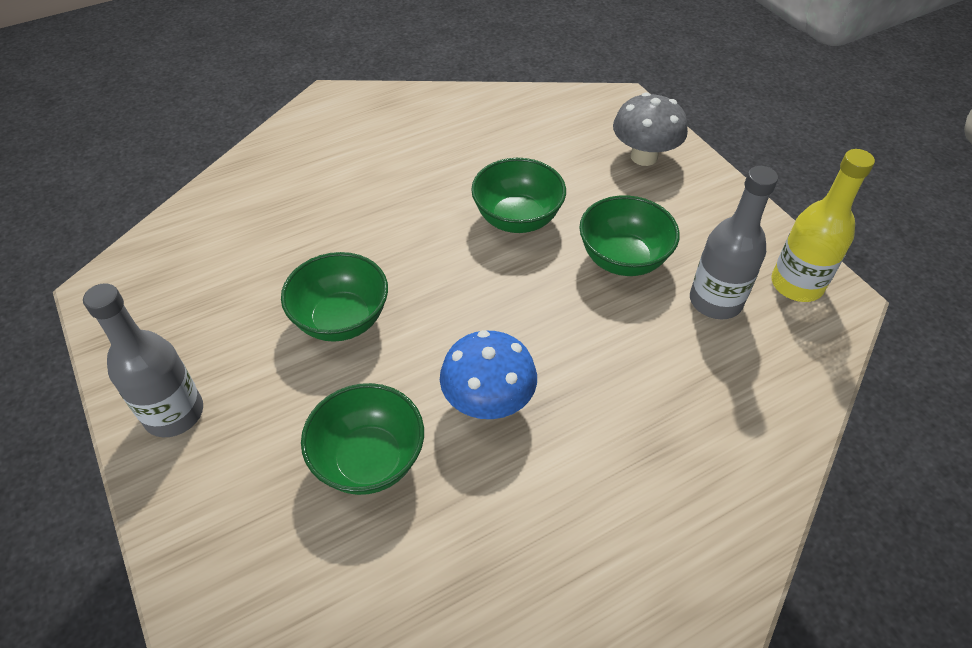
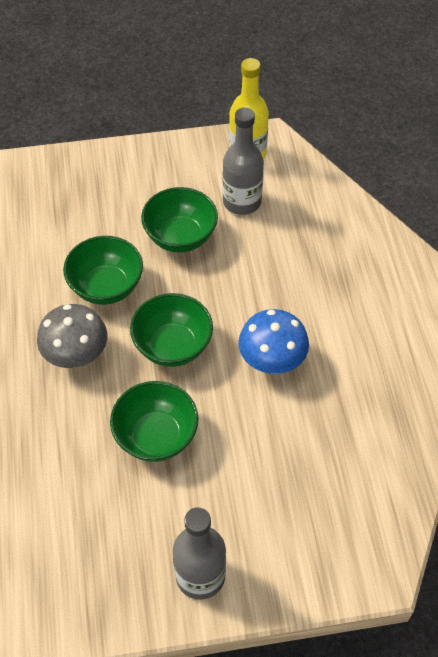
camera: 70 degrees left, 5 degrees up
green bowl [301,383,424,495] -> green bowl moved to [130,293,213,367]
grey mushroom [613,92,688,166] -> grey mushroom moved to [37,304,107,368]

